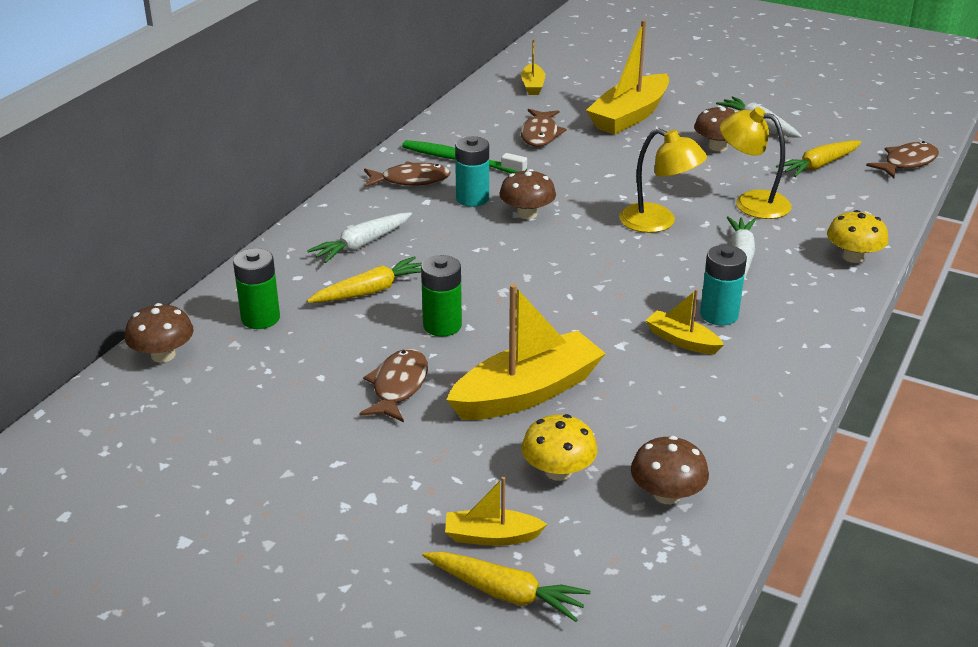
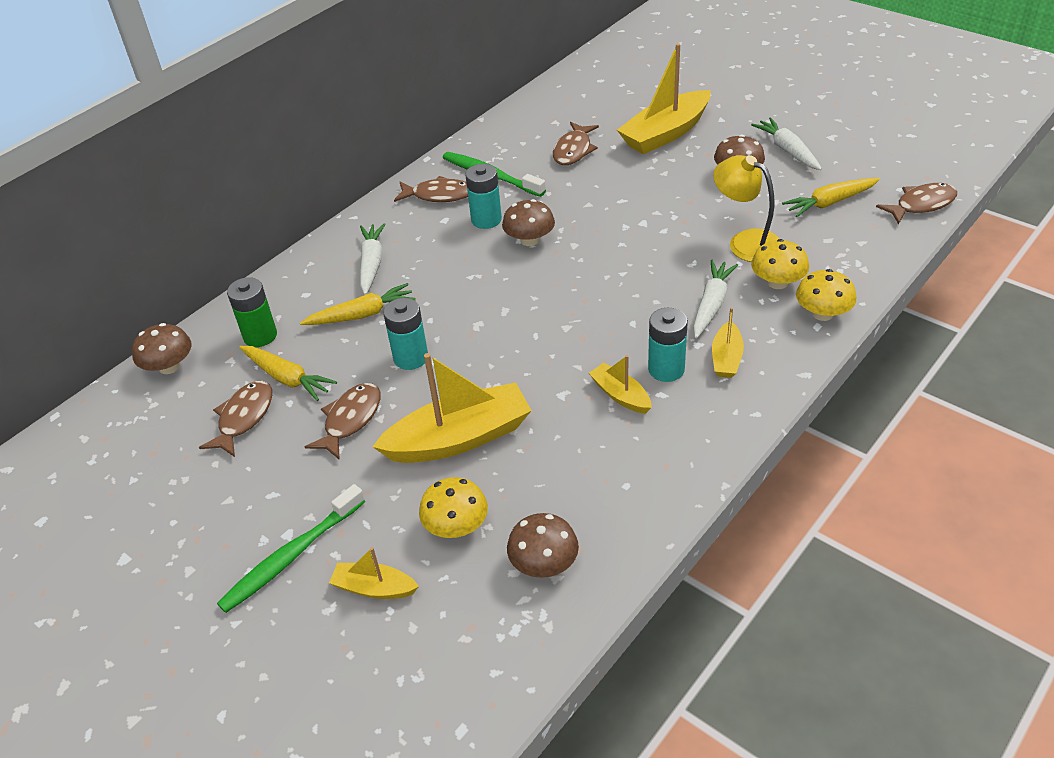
camera: 15 degrees right, 10 degrees up
white carrot [307,212,412,263] -> white carrot turned 120 degrees clockwise [360,223,386,295]
green battery [421,255,462,336] -> turquoise battery [383,298,428,370]
yellow carrot [423,551,591,622] -> yellow carrot moved to [239,346,337,401]
yellow boat [521,39,545,95] -> yellow boat moved to [712,308,744,378]
yellow lamp [619,128,707,233] -> none
none -> brown fish [199,381,272,457]
none -> green toothbrush [217,484,365,613]
none -> yellow mushroom [751,239,809,289]

